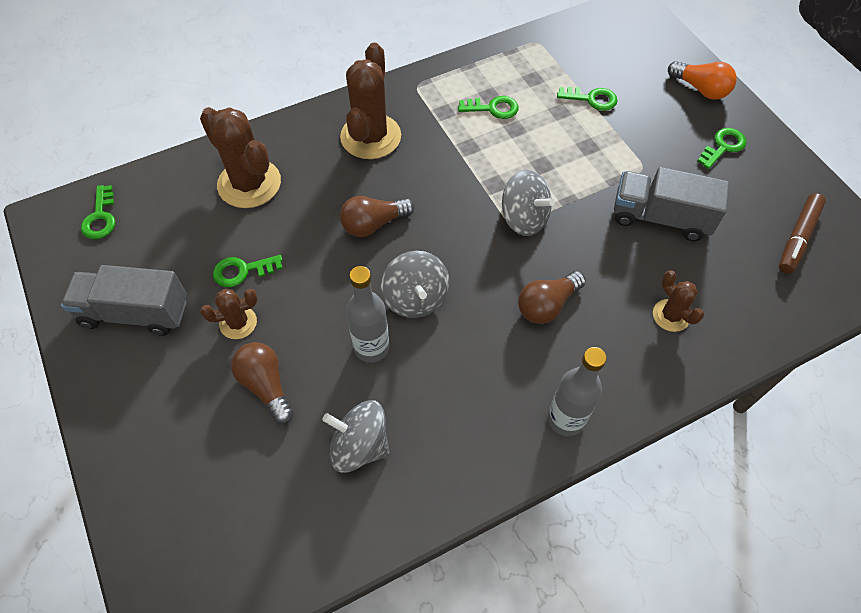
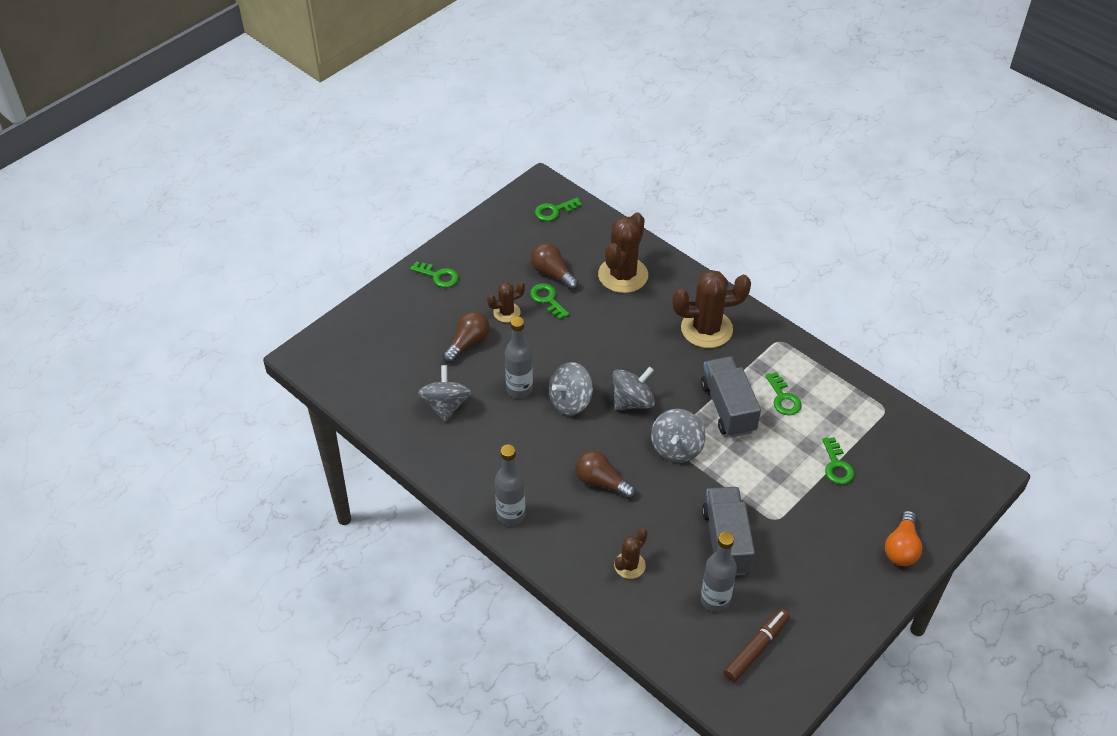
camera: 70 degrees right, 10 degrees down
grey truck [61,265,187,336] -> grey truck moved to [701,357,761,438]
brown cactus [200,289,257,339] -> brown cactus turned 75 degrees counterclockwise [487,282,525,322]
brown light bulb [340,196,414,237] -> brown light bulb moved to [531,243,579,290]
green key [698,128,747,169] -> green key moved to [410,262,459,288]
brown marker [779,193,826,274] -> brown marker turned 120 degrees clockwise [723,609,790,682]
none -> grey spinning top [613,367,655,411]
none -> grey bottle [701,532,737,612]

